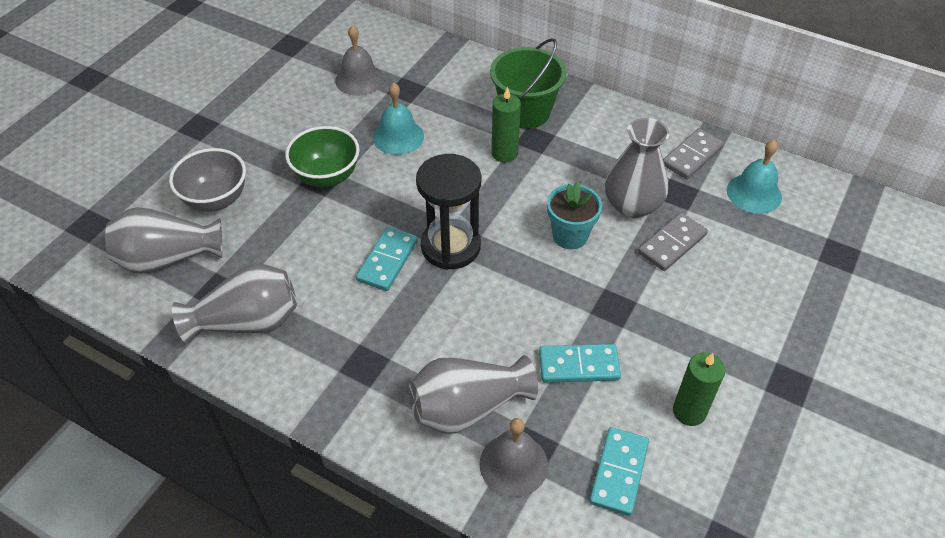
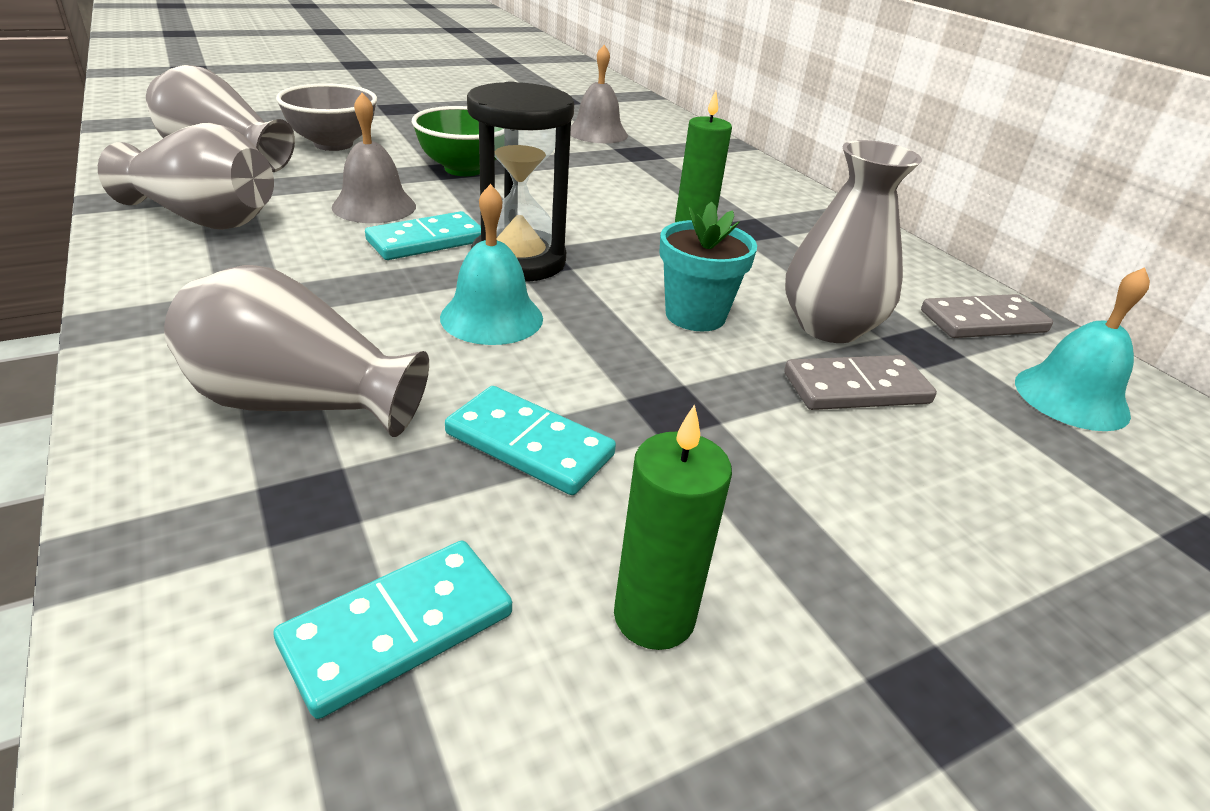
camera: 30 degrees right, 15 degrees down
turquoise bell [373,83,424,155] -> turquoise bell moved to [440,184,543,345]
grey bell [479,418,548,497] -> grey bell moved to [332,93,416,223]
green bucket [490,38,567,129] -> none

